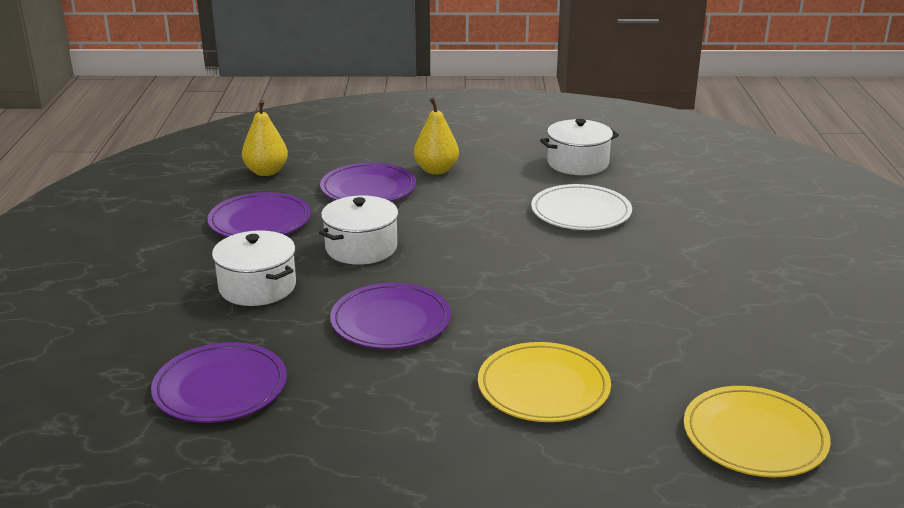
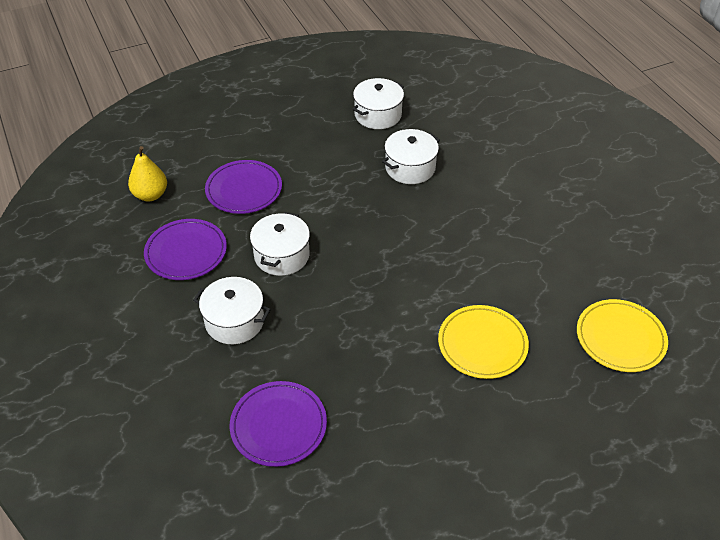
camera: 25 degrees left, 20 degrees up
purple plate [330,283,451,349] -> none
yellow pear [414,98,459,174] -> none
white plate [531,184,632,230] -> white pot [382,129,440,184]

